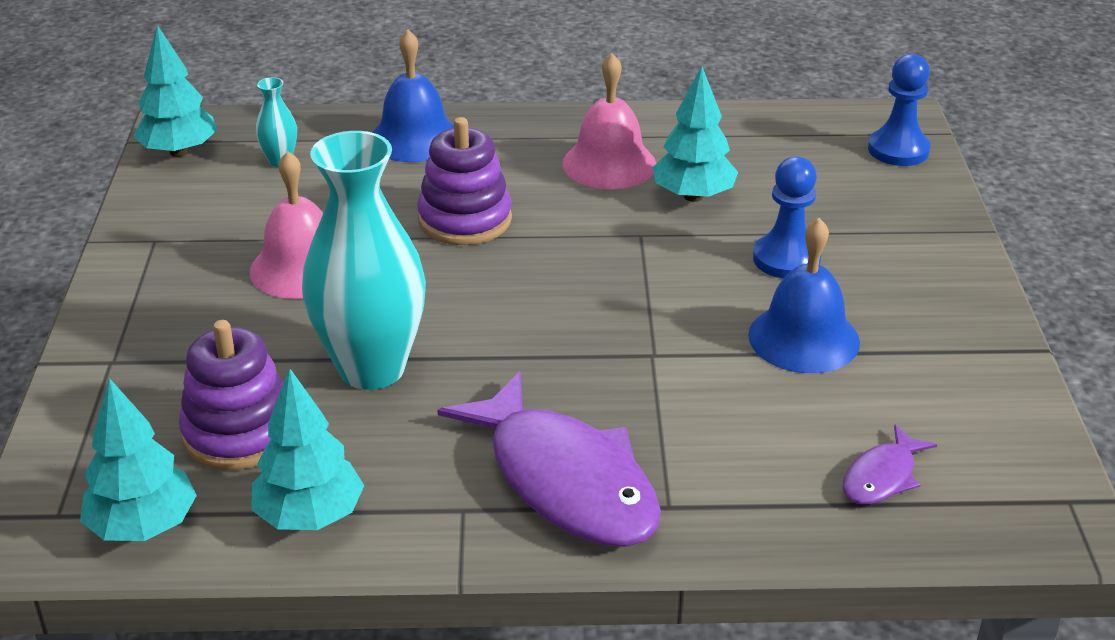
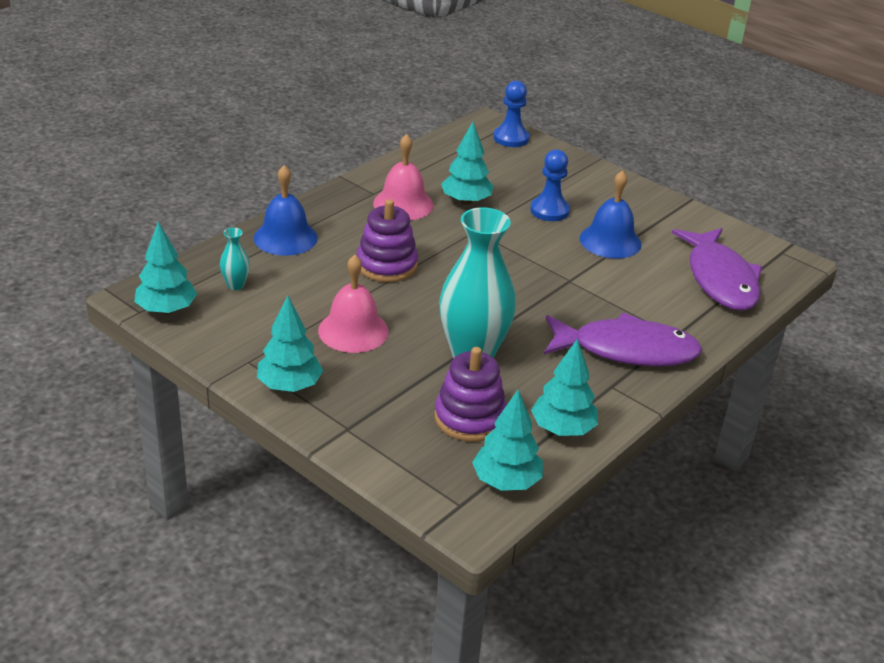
camera: 50 degrees left, 0 degrees up
purple fish [843,425,937,505] -> purple fish [672,228,762,311], size x2.16
none -> turquoise tree [257,296,323,392]

